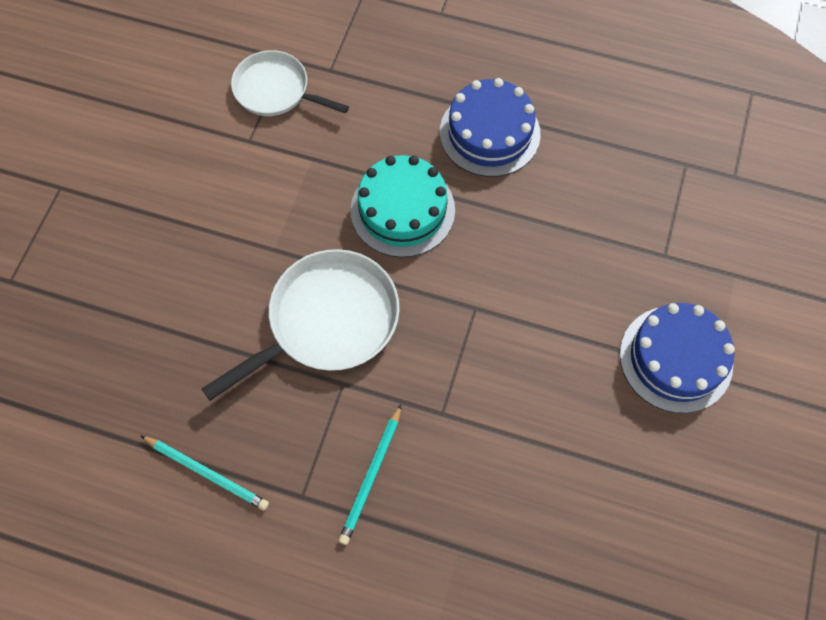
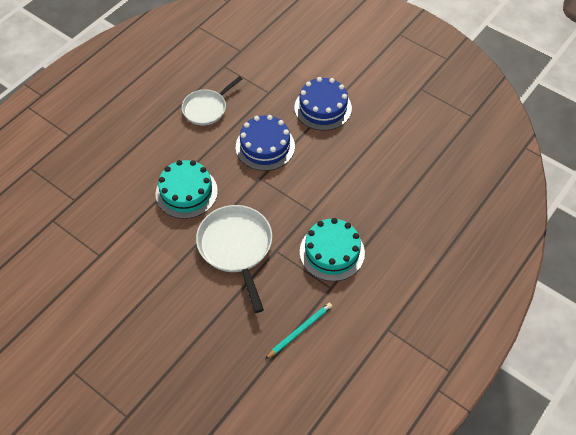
camera: 70 degrees left, 10 degrees down
white pan [231,50,349,116] -> white pan moved to [182,76,242,125]
turquoise pencil [338,405,401,545] -> turquoise cake [300,218,365,281]
blue cake [440,78,541,177] -> blue cake moved to [236,115,295,171]

